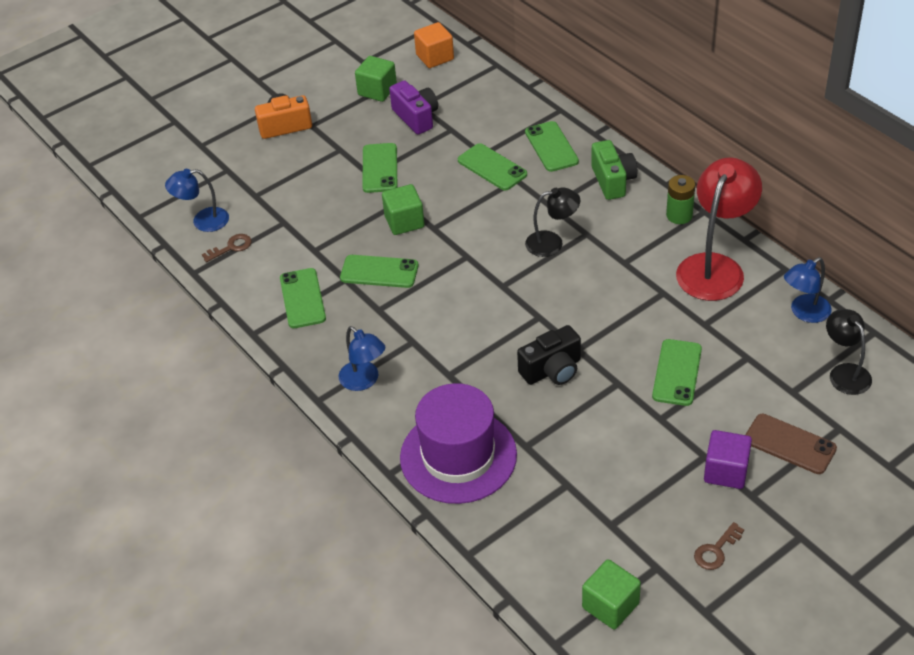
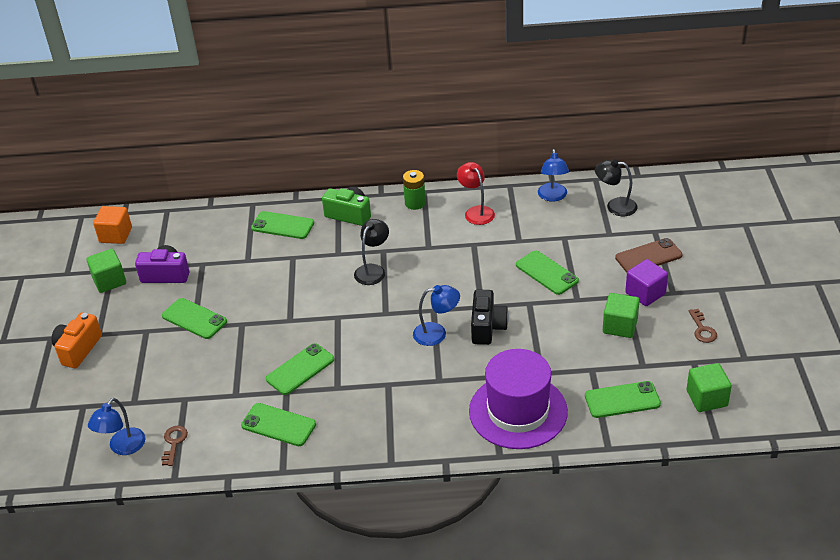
camera: 55 degrees left, 5 degrees down
blue lamp [339,326,385,391] -> blue lamp moved to [413,285,460,346]
green cube [382,184,425,235] -> green cube moved to [603,293,640,338]
green phone [458,143,527,191] -> green phone moved to [585,381,661,418]
red lamp [676,157,762,301] -> red lamp [457,162,495,225], size x0.57

